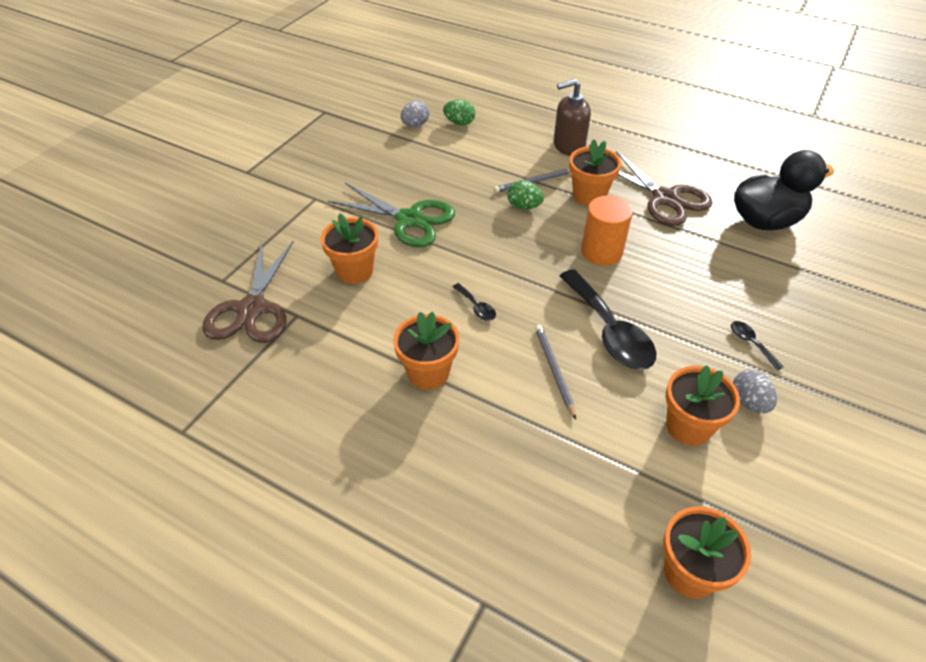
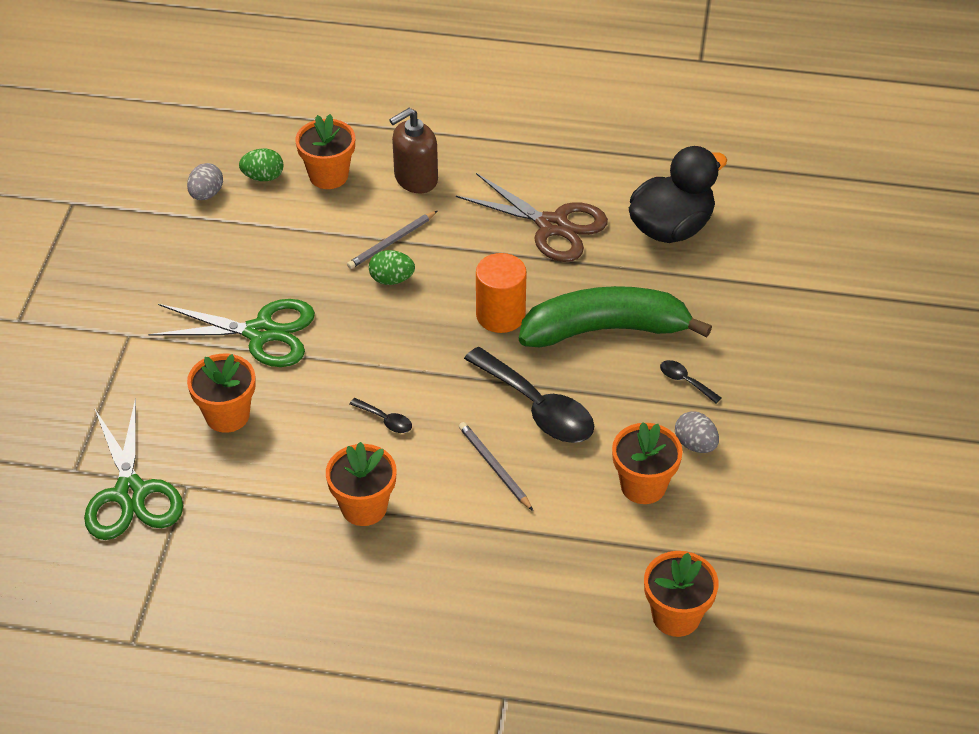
camera: 20 degrees left, 0 degrees up
brown scissors [202,240,294,343] -> green scissors [84,398,183,540]
orange flower pot [569,140,621,206] -> orange flower pot moved to [295,114,355,189]
none -> green banana [519,286,712,347]

